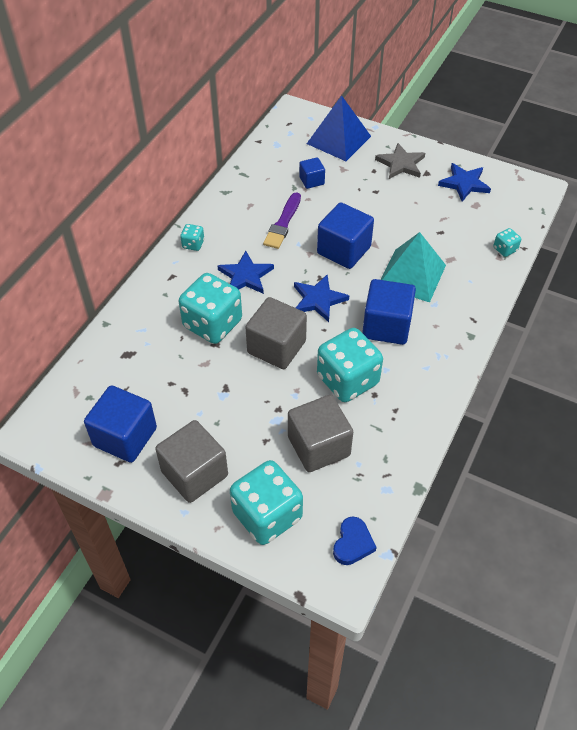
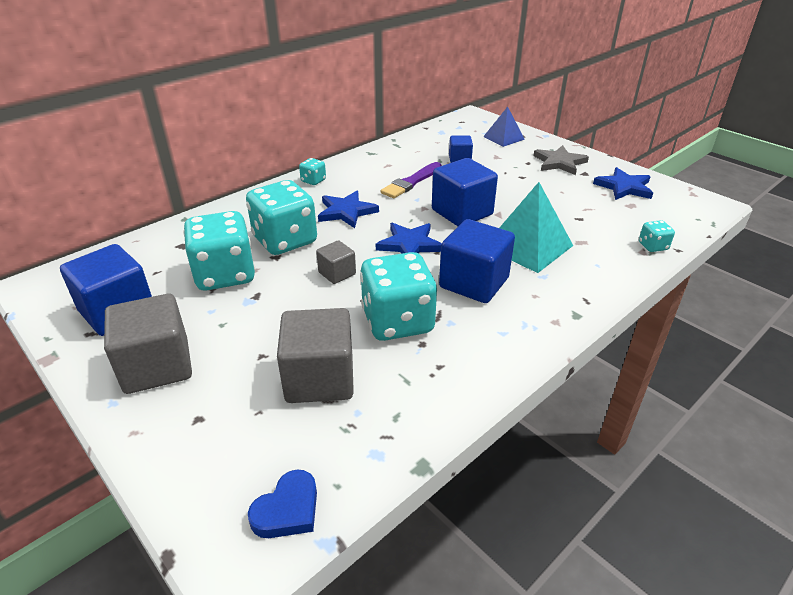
camera: 20 degrees right, 15 degrees down
turquoise dice [230,460,303,545] -> turquoise dice moved to [183,211,255,291]
grey cube [245,297,307,369] -> grey cube [316,240,356,284], size x0.53
blue pyramid [307,95,371,161] -> blue pyramid [483,107,525,147], size x0.61

